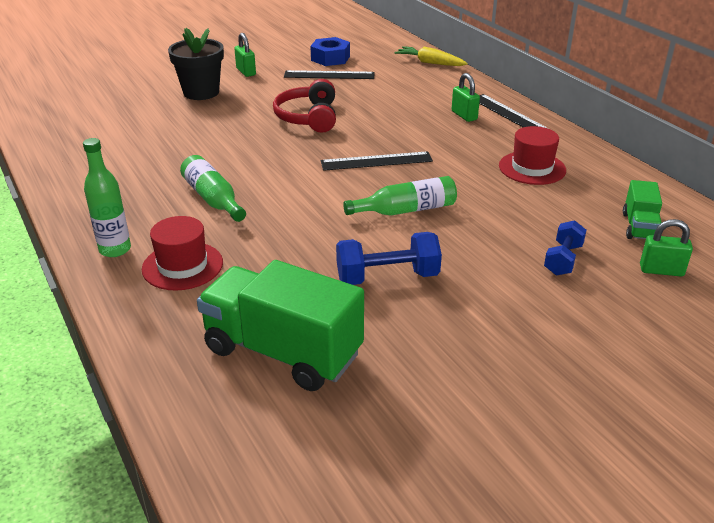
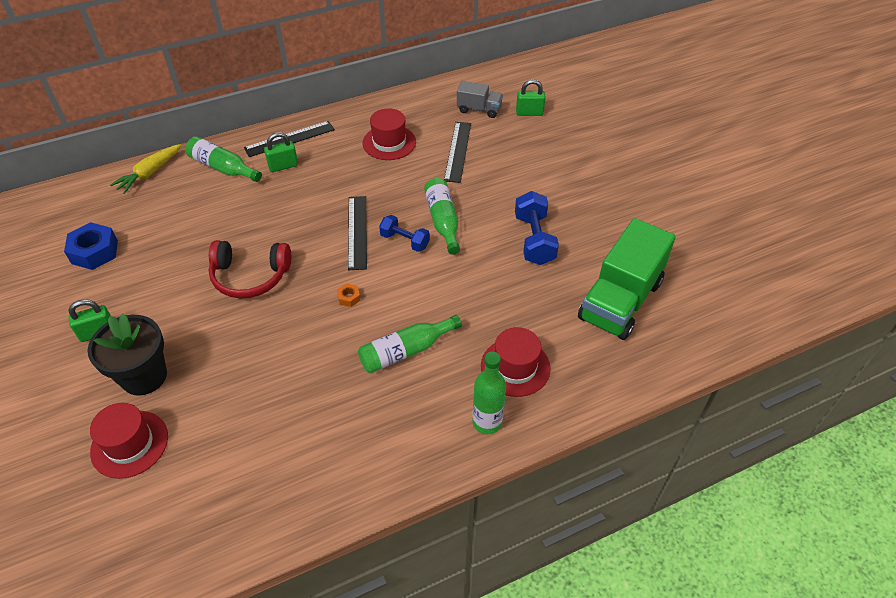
camera: 85 degrees left, 15 degrees up
black ruler [284,70,375,79] -> black ruler moved to [444,122,471,183]
blue dumbbell [544,220,586,276] -> blue dumbbell moved to [379,215,430,252]
green truck [623,180,662,239] -> grey truck [457,81,503,118]
green padlock [640,219,693,276] -> green padlock turned 75 degrees clockwise [516,80,545,116]
none -> red hat [90,403,168,479]
none -> green bottle [186,136,262,182]
none -> orange nut [337,283,361,307]

